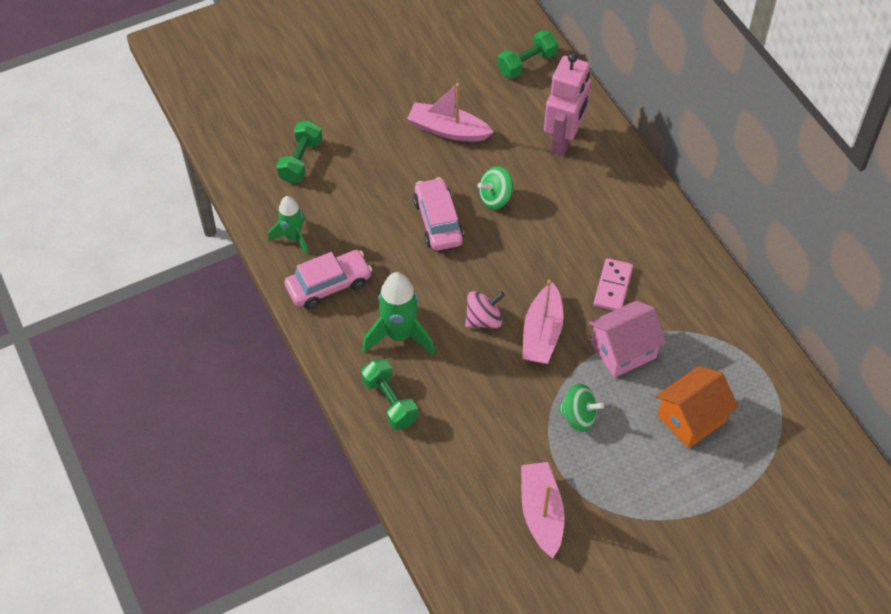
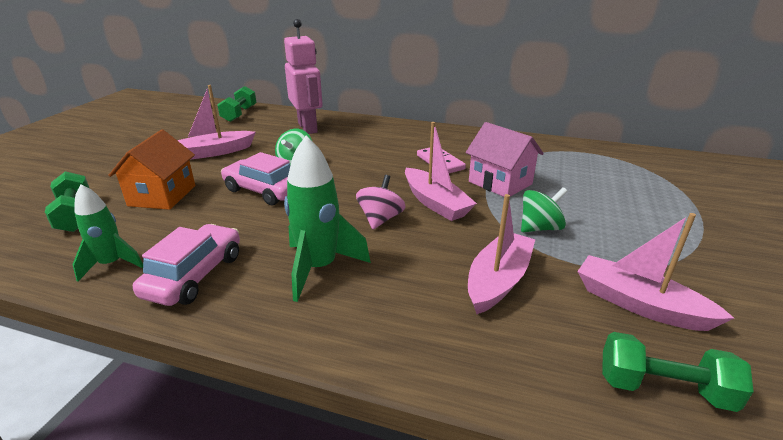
camera: 45 degrees left, 25 degrees down
green dumbbell [361,359,418,430] -> green dumbbell moved to [602,332,754,412]
pink house [588,301,667,378] -> pink house turned 60 degrees counterclockwise [466,122,544,197]
orange house [655,366,738,448] -> orange house moved to [108,129,195,210]
none -> pink boat [468,194,535,314]

